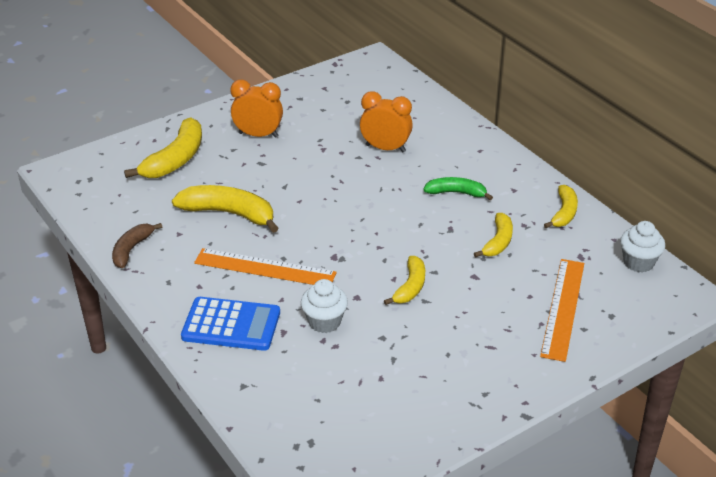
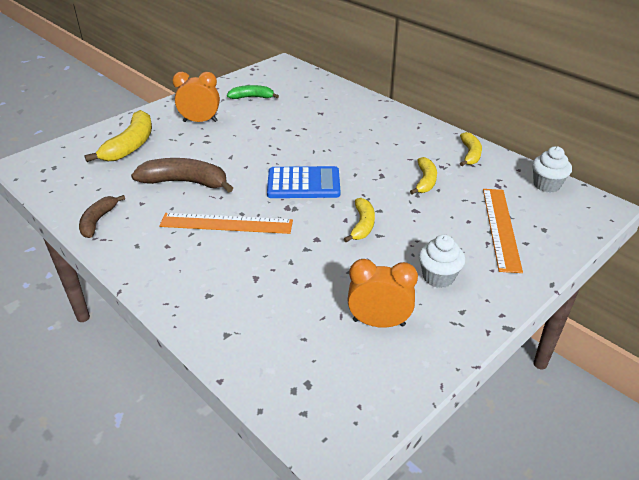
camera: 10 degrees left, 0 degrees up
yellow banana [172,185,278,233] -> brown banana [131,158,233,192]
blue calculator [181,297,280,351] -> blue calculator moved to [267,166,340,198]
white cupcake [301,279,348,333] -> white cupcake moved to [419,234,465,288]
orange clock [360,91,413,152] -> orange clock moved to [347,259,418,328]
green banana [423,177,493,200] -> green banana moved to [227,85,279,99]

